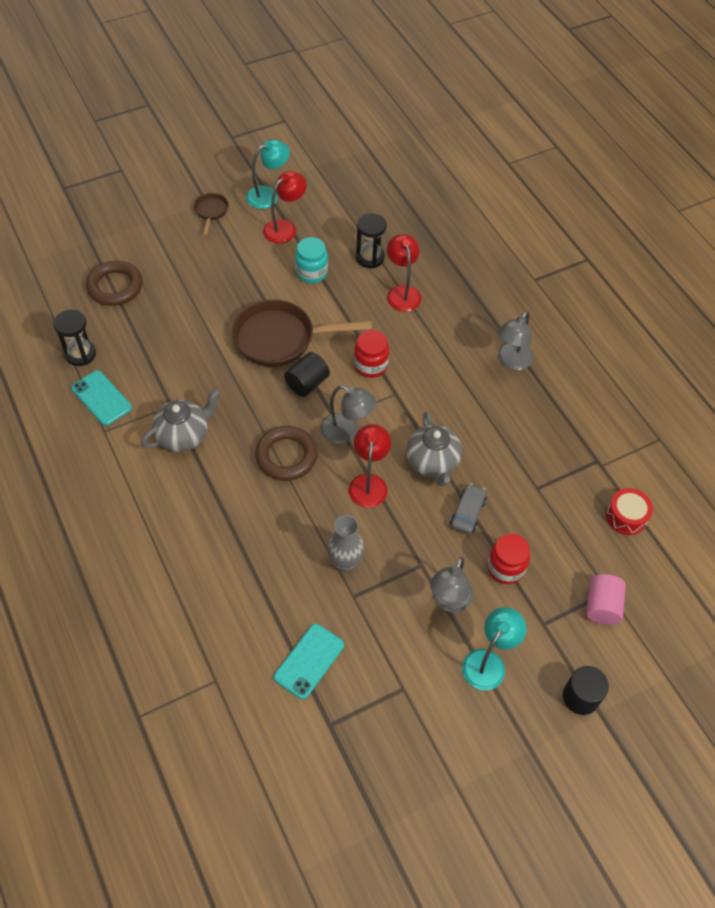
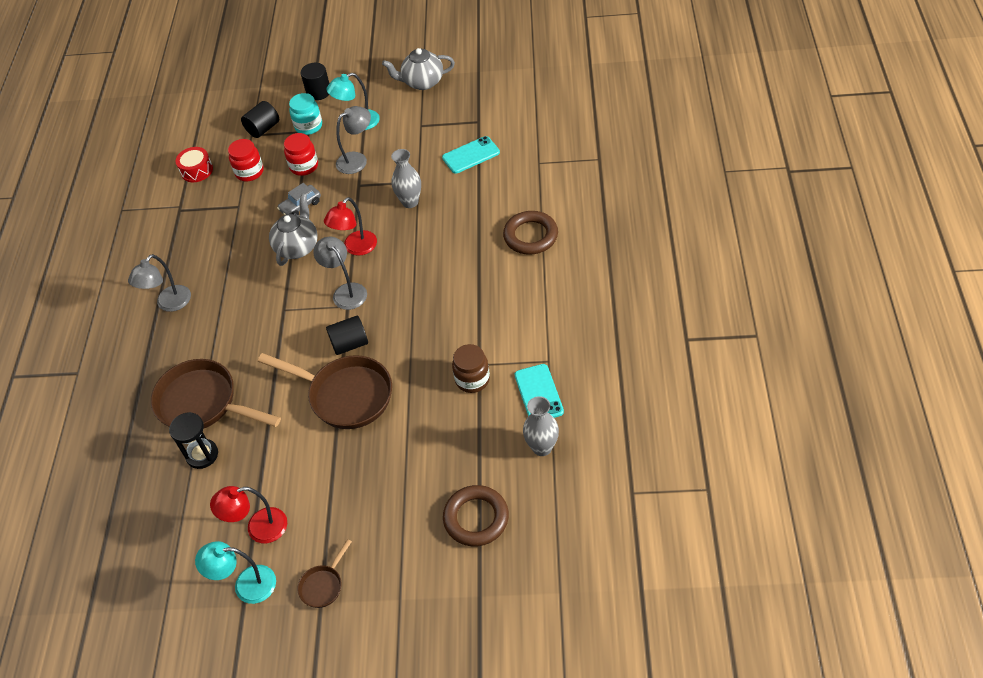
camera: 145 degrees left, 5 degrees down
black hourglass [53,309,96,366] -> grey vase [523,396,559,456]
grey teapot [141,389,220,452] -> grey teapot moved to [382,48,455,90]
brown ring [255,426,318,481] -> brown ring moved to [503,211,558,255]
turquoise jar [295,237,328,283] -> turquoise jar moved to [289,93,322,135]
red jar [354,330,389,378] -> red jar moved to [228,139,264,181]
red lamp [387,234,421,312] -> brown pan [151,359,281,429]
grey lamp [498,311,534,370] -> grey lamp turned 150 degrees clockwise [128,254,191,312]
pink cylinder [586,574,626,625] -> black cylinder [241,101,279,138]
none -> brown jar [452,344,490,393]

